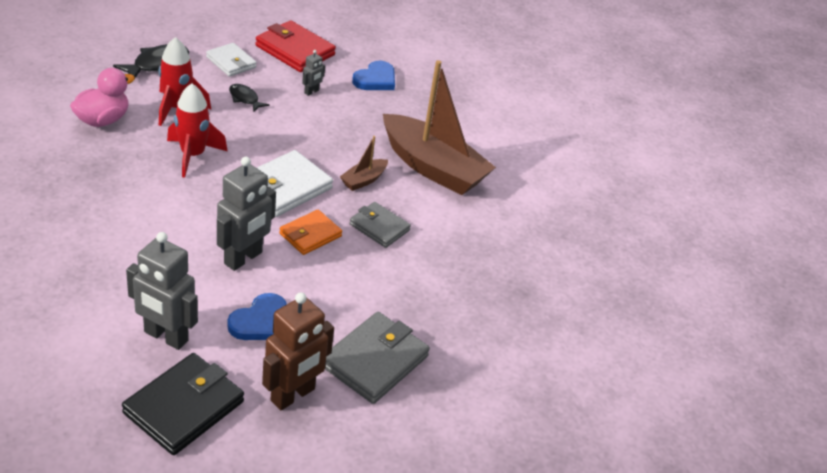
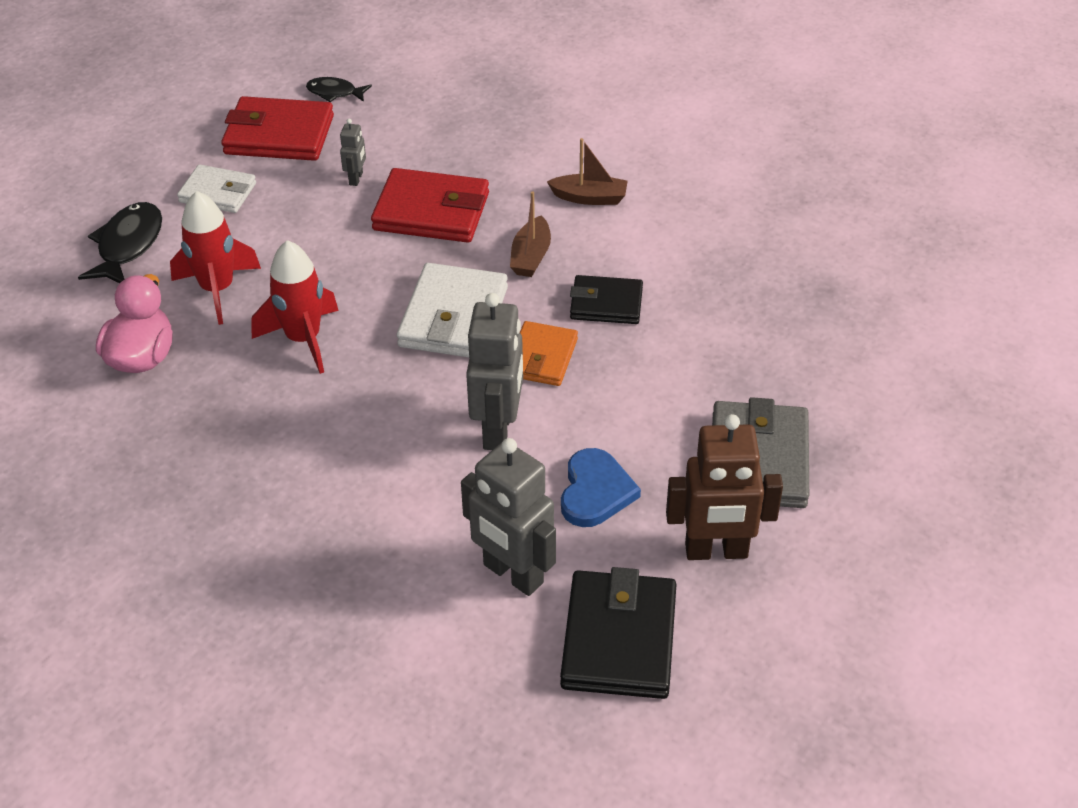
camera: 25 degrees left, 5 degrees up
grey robot [126,232,198,350] -> grey robot turned 45 degrees clockwise [461,438,556,596]
black fish [229,84,269,112] -> black fish moved to [306,77,372,102]
brown robot [262,292,334,410] -> brown robot turned 75 degrees clockwise [666,414,783,560]
grey wallet [349,202,411,248] -> black wallet [570,275,643,324]
blue heart [352,61,395,90] -> none
brown boat [383,60,496,195] -> brown boat [547,138,627,205], size x0.43
none -> red wallet [371,168,489,243]

